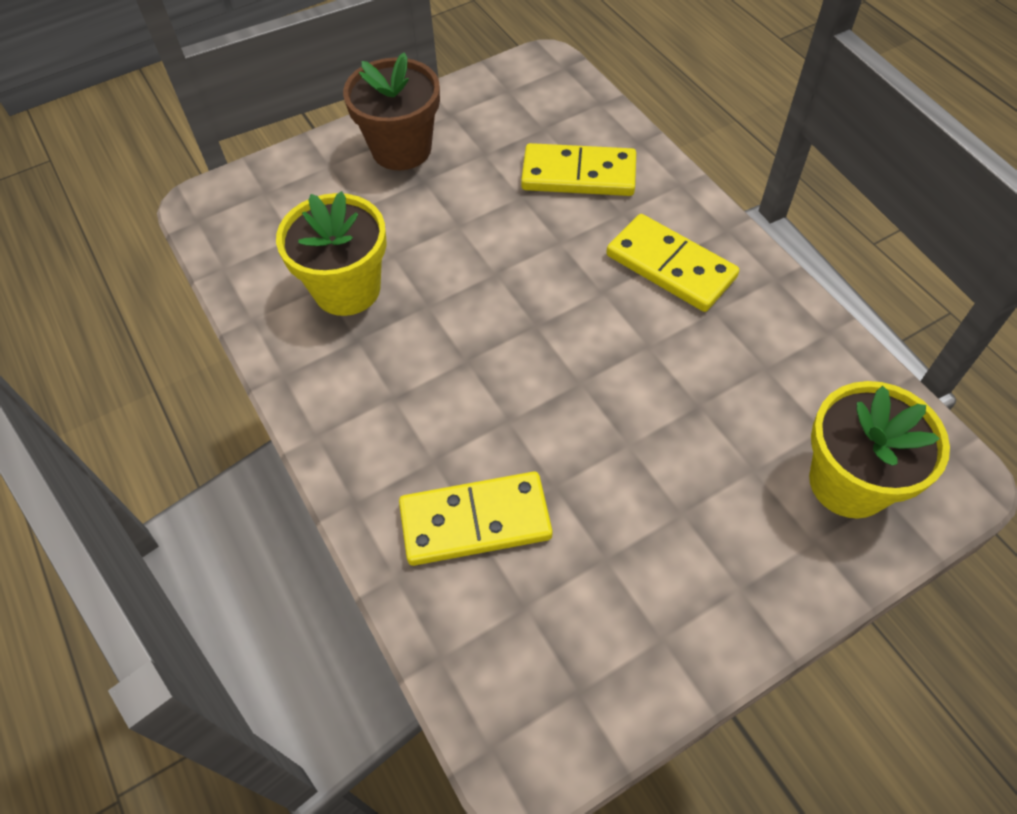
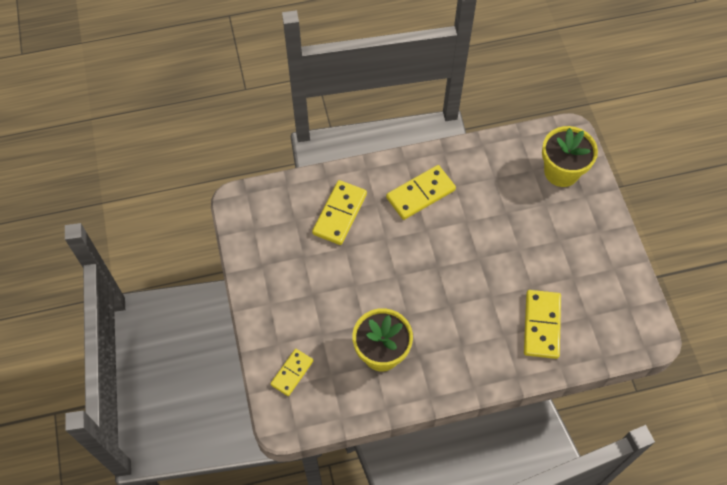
camera: 75 degrees left, 5 degrees up
brown flower pot [343,52,440,170] -> none
none -> yellow domino [270,349,313,396]

